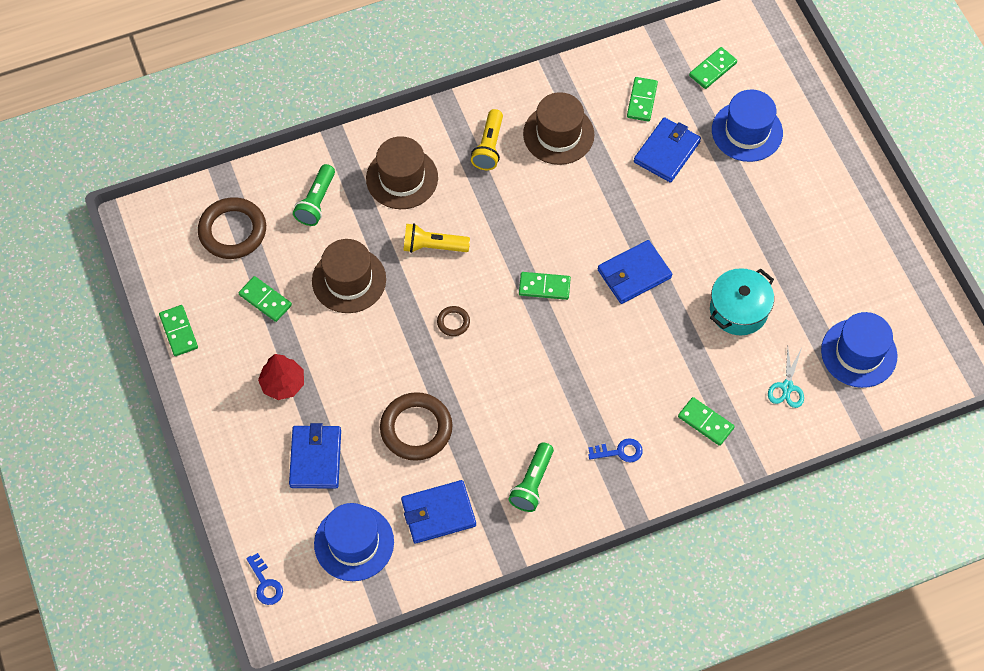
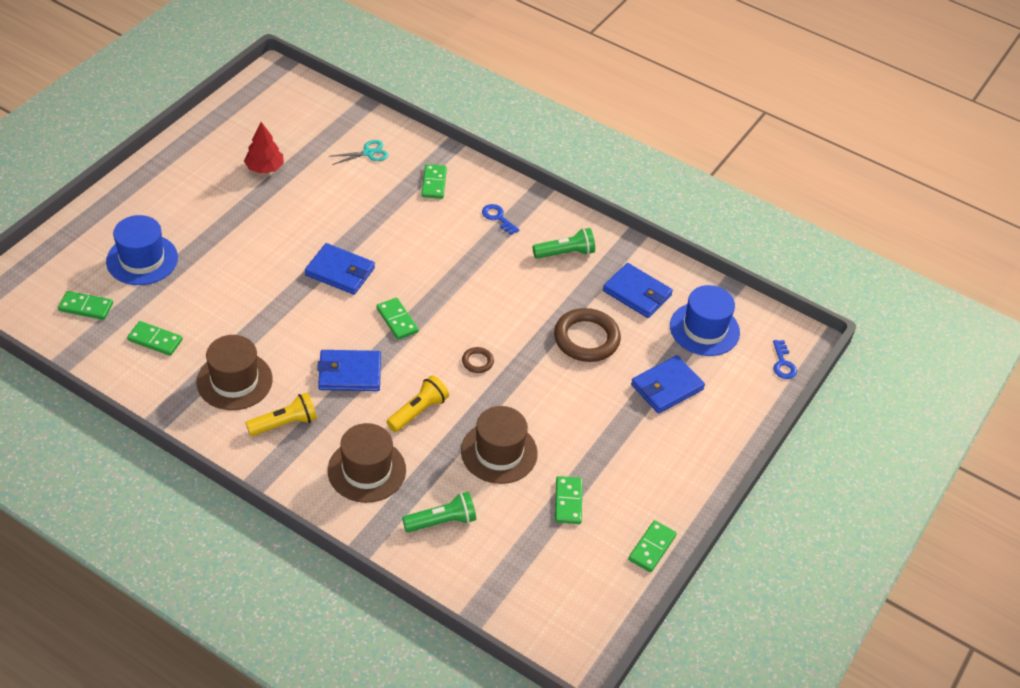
camera: 130 degrees left, 15 degrees down
brown ring [198,197,266,259] -> none
blue key [246,553,283,605] -> blue key turned 150 degrees clockwise [773,340,797,379]
red tree [258,354,304,400] -> red tree moved to [244,122,284,174]
yellow flashlight [403,223,470,253] -> yellow flashlight turned 105 degrees counterclockwise [386,375,449,432]
green domino [627,77,658,122] -> green domino turned 45 degrees clockwise [127,321,183,356]
blue wallet [634,117,701,183] -> blue wallet moved to [317,350,381,391]
turquoise pot [710,268,774,335] -> none
blue hat [821,312,897,388] -> none

